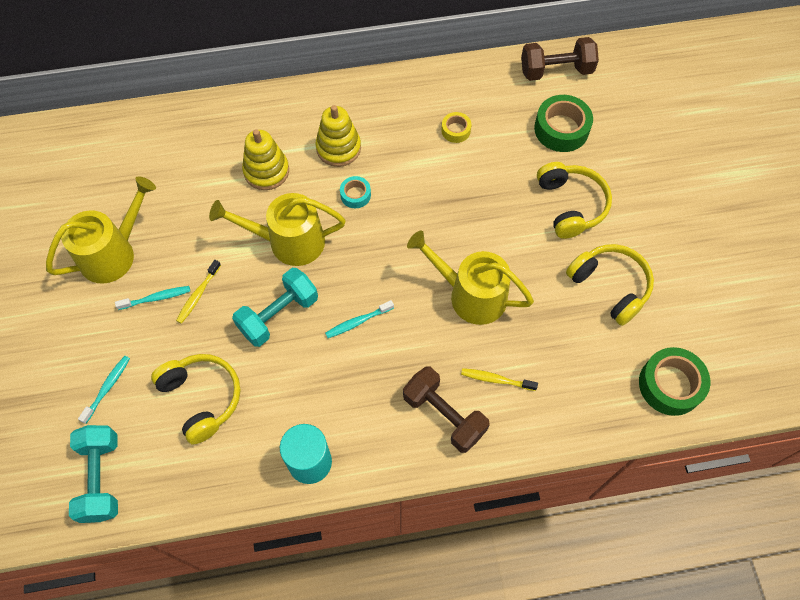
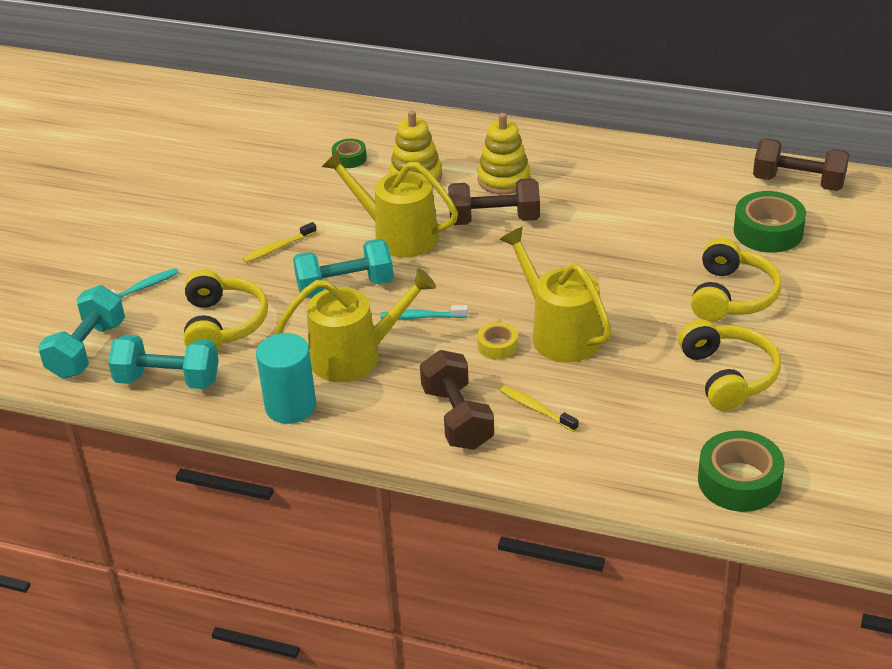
camera: 30 degrees right, 25 degrees down
yellow watering can [46,176,156,284] -> yellow watering can moved to [275,268,436,382]
turquoise toothbrush [115,286,190,310] -> none
turquoise tape [340,176,371,208] -> brown dumbbell [448,178,540,225]
yellow tape [441,112,471,143] -> yellow tape moved to [477,322,518,360]
none -> turquoise dumbbell [108,335,219,389]
none -> green tape [332,139,367,168]

